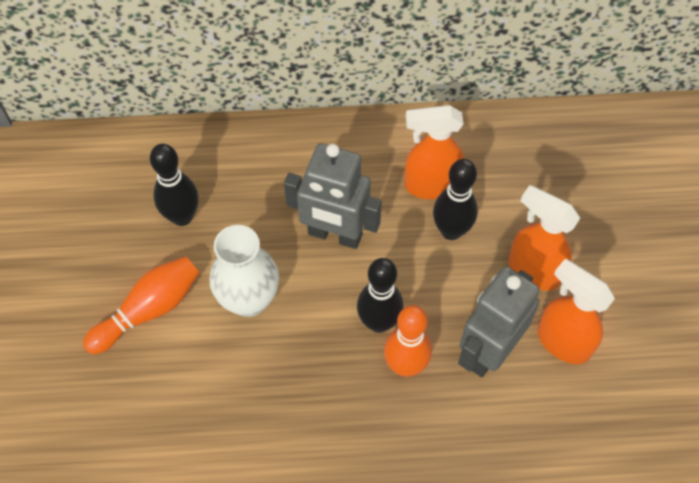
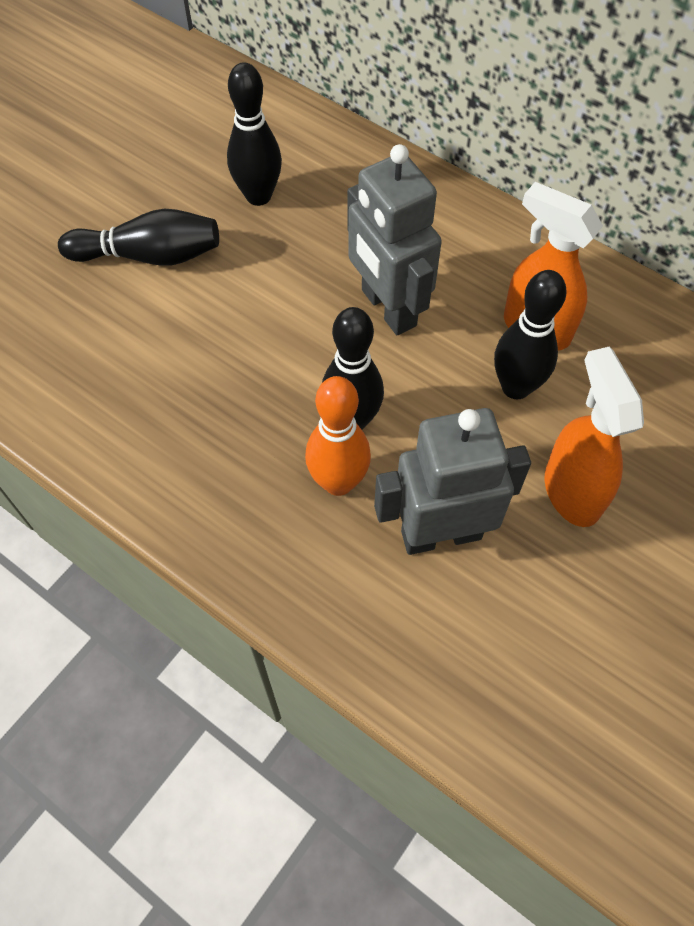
camera: 40 degrees right, 0 degrees up
orange bowling pin [83,256,199,354] -> black bowling pin [58,209,219,265]
white vase [209,225,279,317] -> none
orange spray bottle [537,259,615,364] -> none

